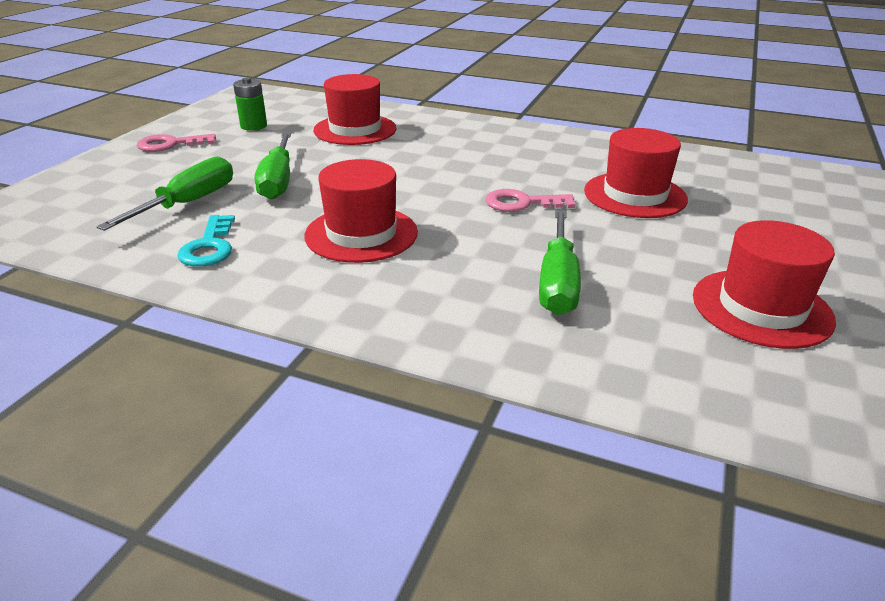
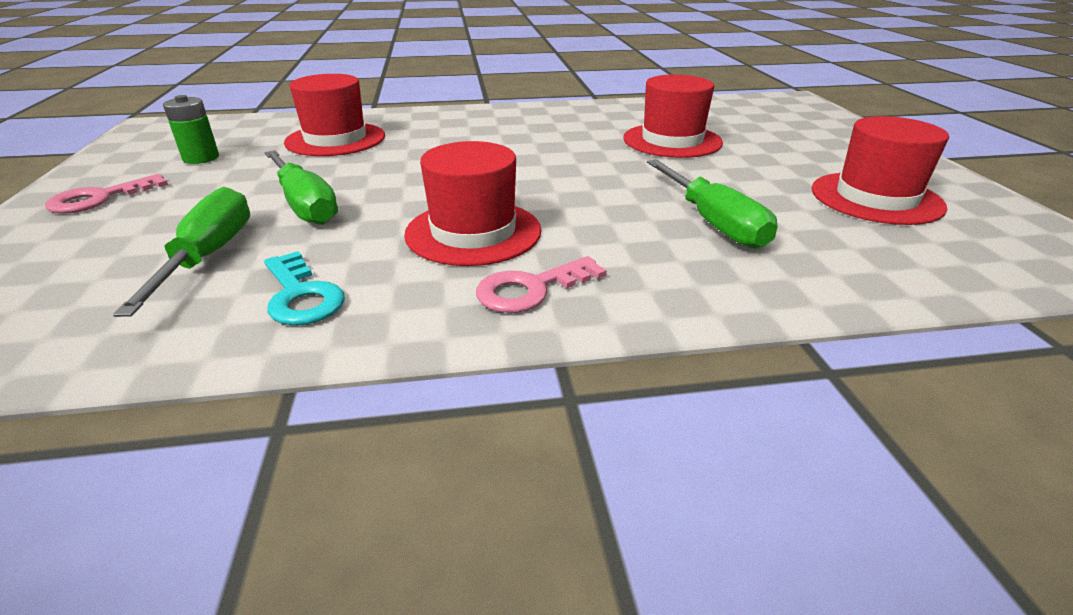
camera: 30 degrees left, 0 degrees up
pink key [486,189,576,212] -> pink key moved to [476,256,607,313]

